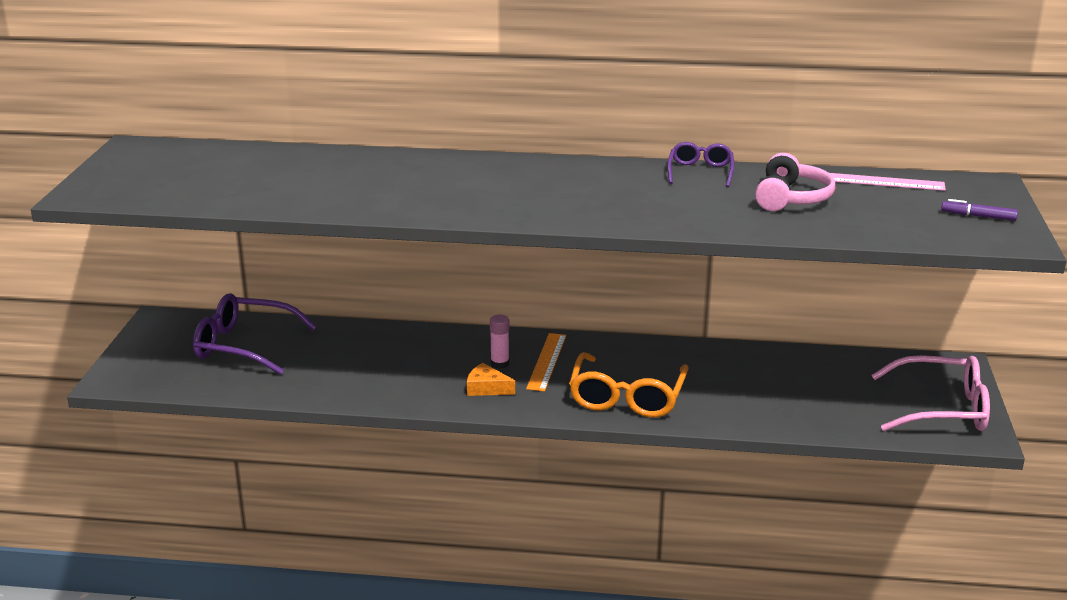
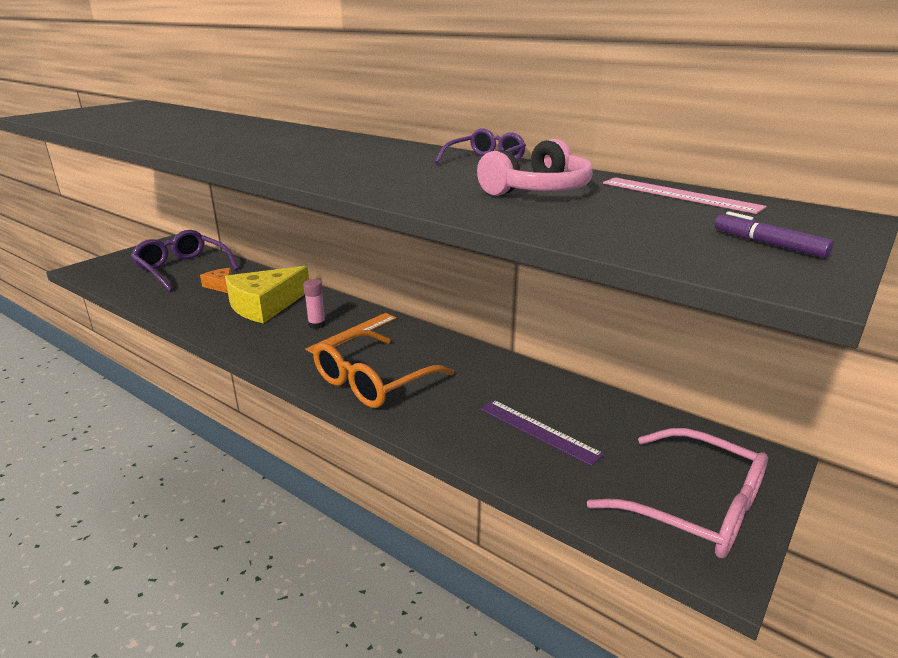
camera: 30 degrees right, 0 degrees up
orange cheese [467,363,515,396] -> orange cheese moved to [200,268,232,293]
none -> yellow cheese [225,266,309,324]
none -> purple ruler [480,400,604,466]

